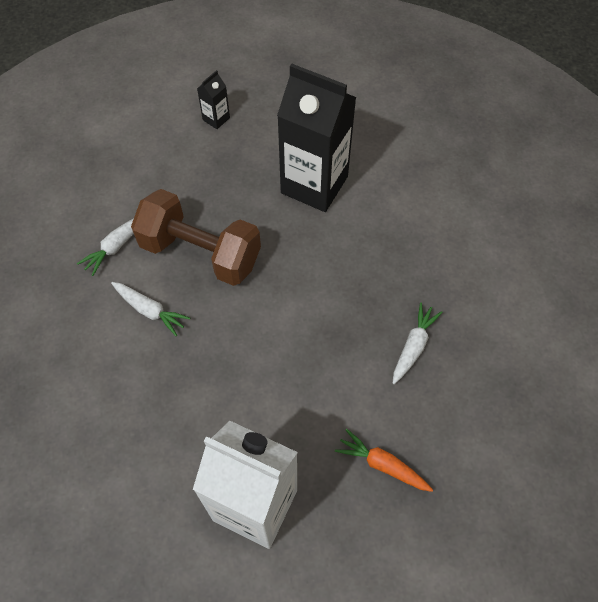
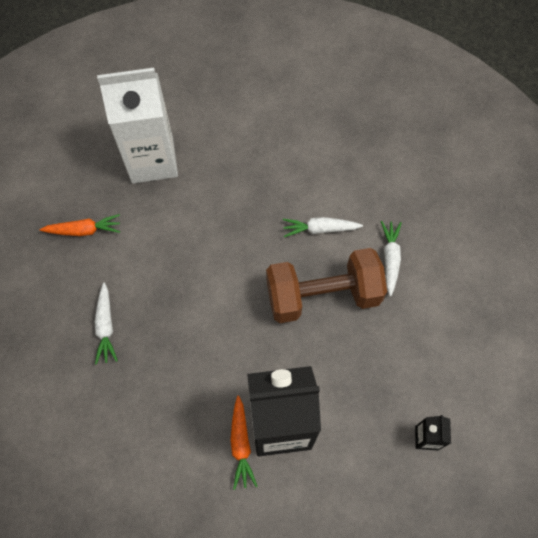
camera: 145 degrees right, 5 degrees up
none -> orange carrot [230,396,258,490]

